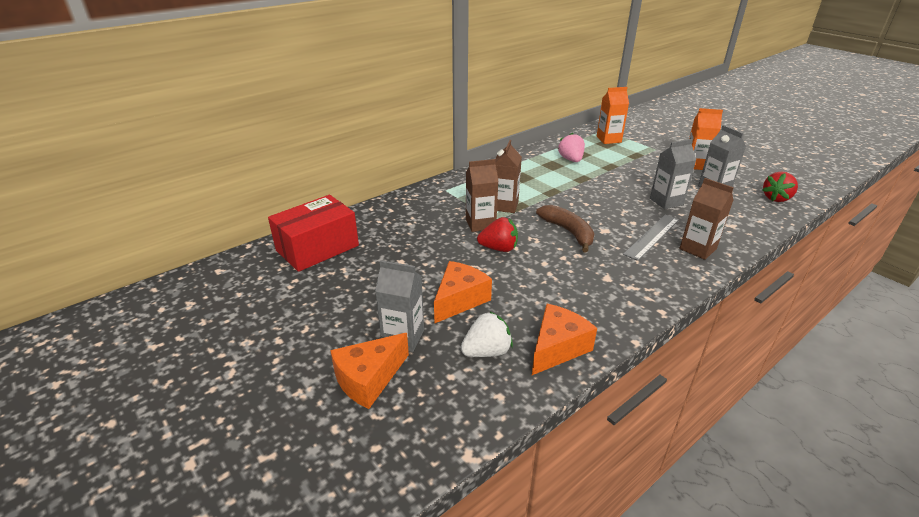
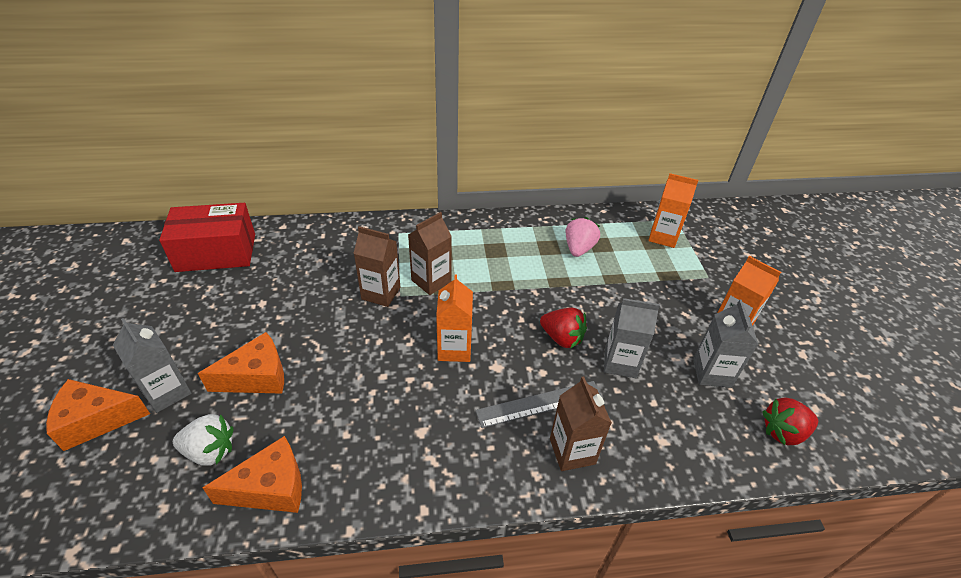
camera: 30 degrees right, 10 degrees up
red strawberry [477,217,518,252] -> red strawberry moved to [540,308,587,349]
brown banana [536,205,594,253] -> orange carton [436,274,473,362]

